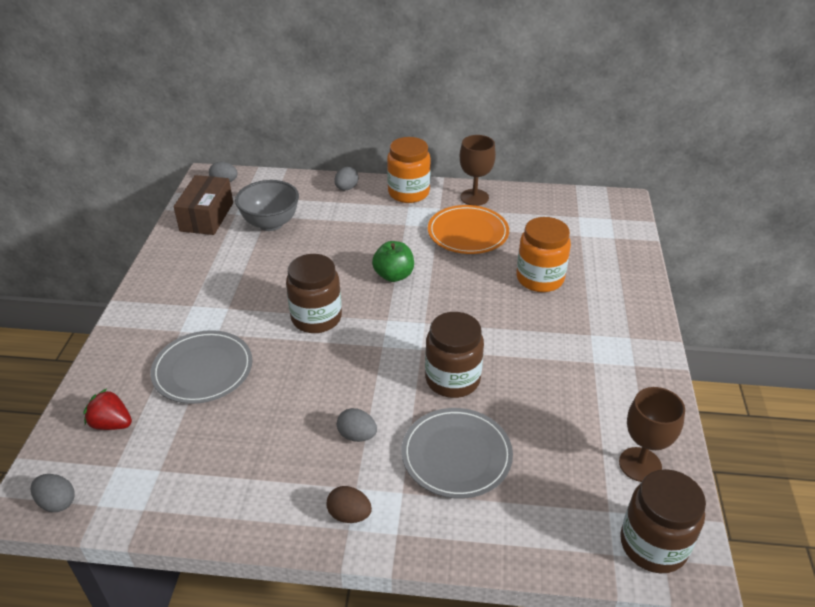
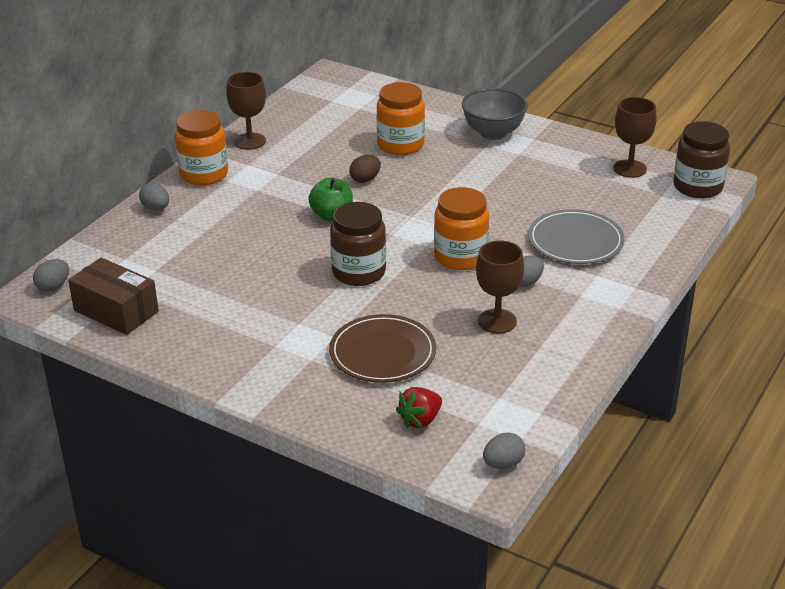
camera: 65 degrees left, 5 degrees down
grey plate [150,330,252,404] -> brown plate [329,314,436,383]
grey bowl [235,180,299,231] -> grey bowl moved to [462,88,528,140]
brown egg [326,486,372,523] -> brown egg moved to [349,155,381,183]
brown jar [425,312,484,398] -> none
orange plate [428,205,509,254] -> none
none -> orange jar [434,187,489,270]
none -> brown goblet [476,240,524,333]

